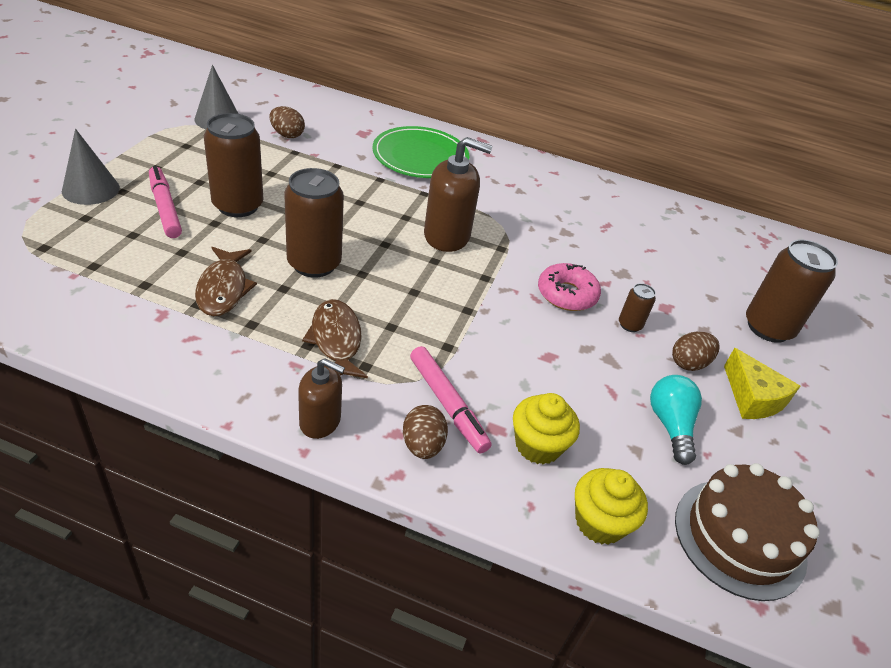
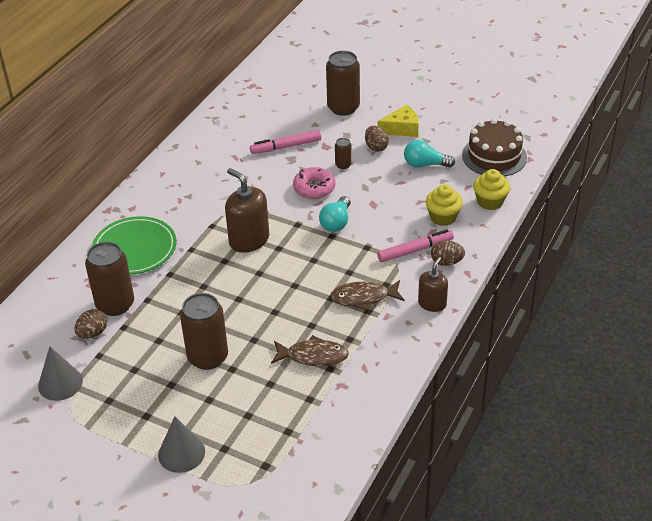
camera: 75 degrees left, 0 degrees up
pink marker [149,166,182,238] -> pink marker moved to [250,130,321,154]
brown can [284,168,344,278] -> brown can moved to [85,242,134,316]
brown soap dispenser [424,137,492,252] -> brown soap dispenser turned 60 degrees counterclockwise [225,168,269,253]
none -> turquoise light bulb [319,196,351,232]

